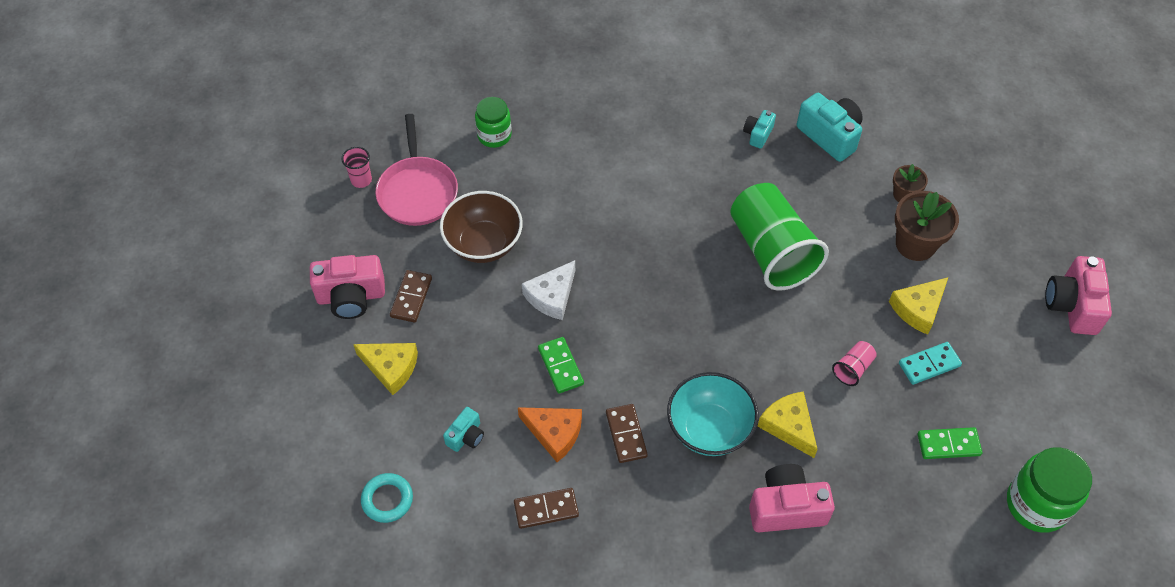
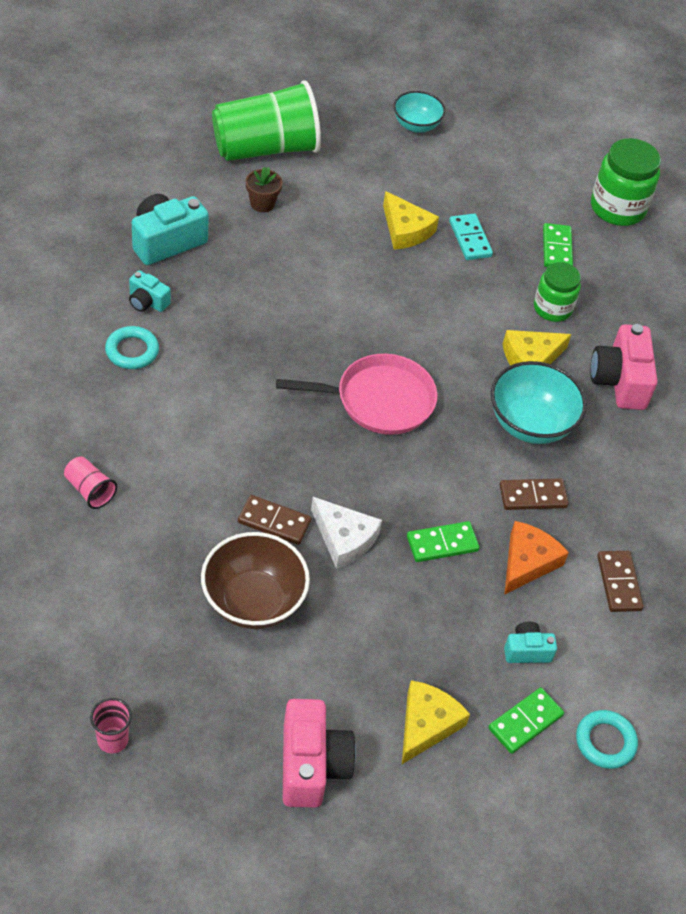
camera: 90 degrees left, 5 degrees down
pink pan [376,114,458,226] -> pink pan moved to [276,354,437,435]
brown domino [390,270,432,322] -> brown domino moved to [238,495,311,545]
turquoise camera [443,407,484,452] -> turquoise camera turned 45 degrees counterclockwise [504,622,557,663]
green jar [475,97,512,148] -> green jar moved to [534,262,581,322]
green cup [730,183,829,291] -> green cup moved to [212,80,321,161]
pink cup [832,341,877,386] -> pink cup moved to [64,456,117,509]
brown flower pot [895,191,959,261] -> none
pink camera [1045,256,1112,335] -> turquoise bowl [394,91,445,133]
none -> turquoise ring [105,326,159,369]
none -> green domino [488,687,564,754]

